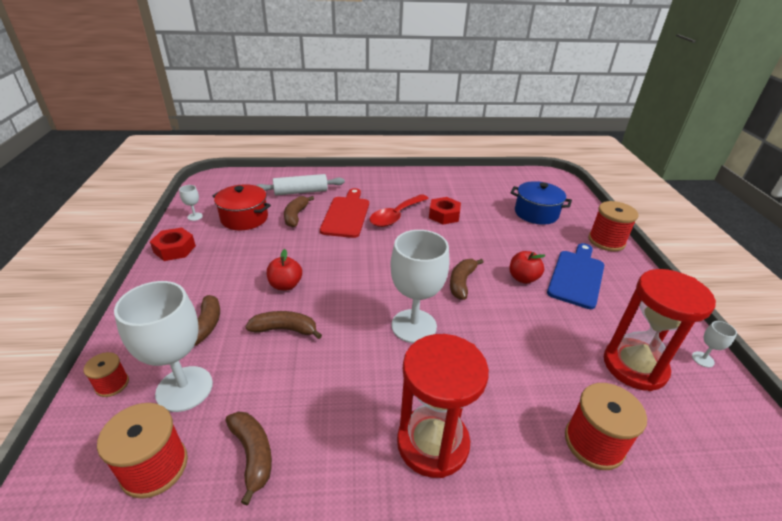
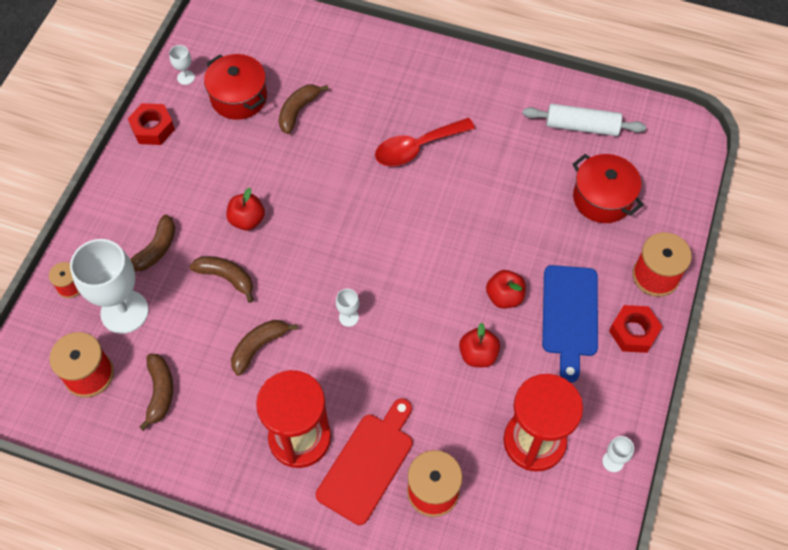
camera: 25 degrees right, 25 degrees up
white rolling pin [256,174,345,195] -> white rolling pin moved to [523,104,646,136]
red cutting board [320,188,369,238] -> red cutting board moved to [316,398,413,525]
white goblet [390,230,449,343] -> white goblet [336,289,359,327], size x0.42
red nut [429,197,461,224] -> red nut moved to [609,305,663,353]
brown banana [450,259,484,300] -> brown banana moved to [231,320,298,376]
blue pot [510,181,572,225] -> red pot [572,154,644,223]
blue cutting board [547,243,604,309] -> blue cutting board turned 135 degrees clockwise [542,265,598,383]
none -> red apple [459,323,500,367]

